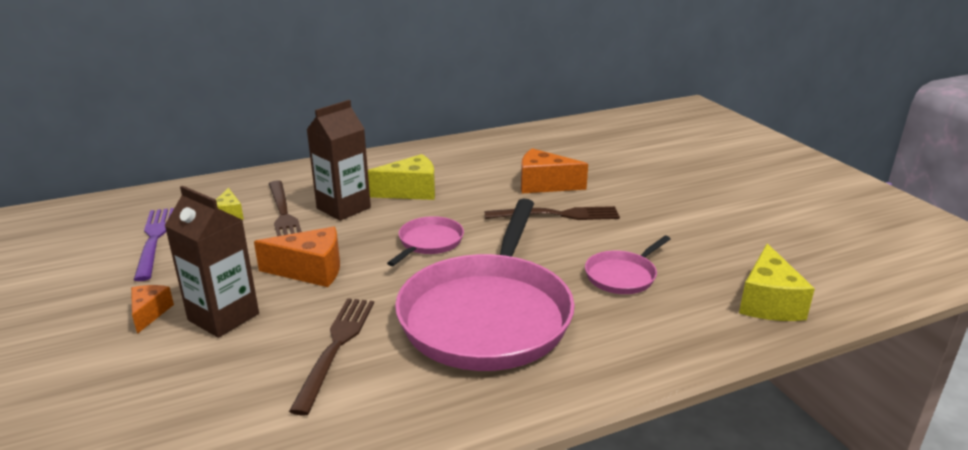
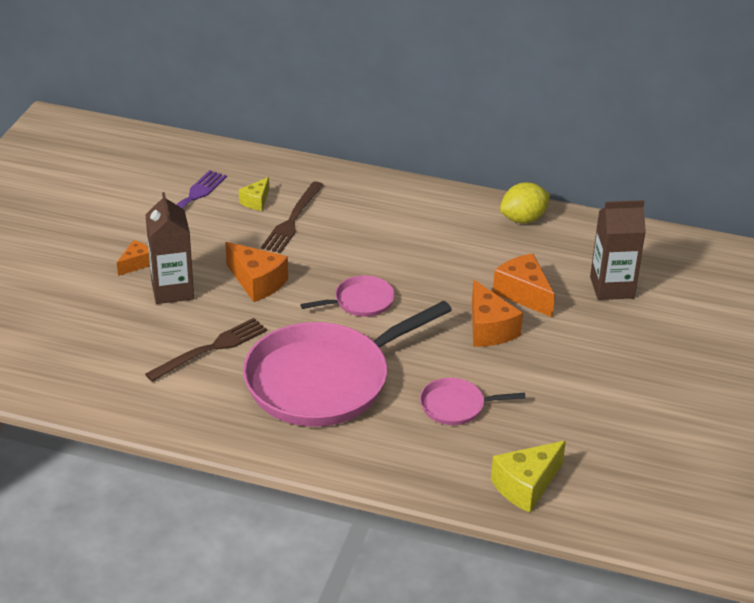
camera: 40 degrees right, 10 degrees up
brown carton [306,100,371,221] -> brown carton moved to [590,200,646,300]
yellow cheese [368,154,435,200] -> none
brown fork [484,206,620,220] -> orange cheese [472,280,523,347]
none -> yellow lemon [500,182,550,223]

